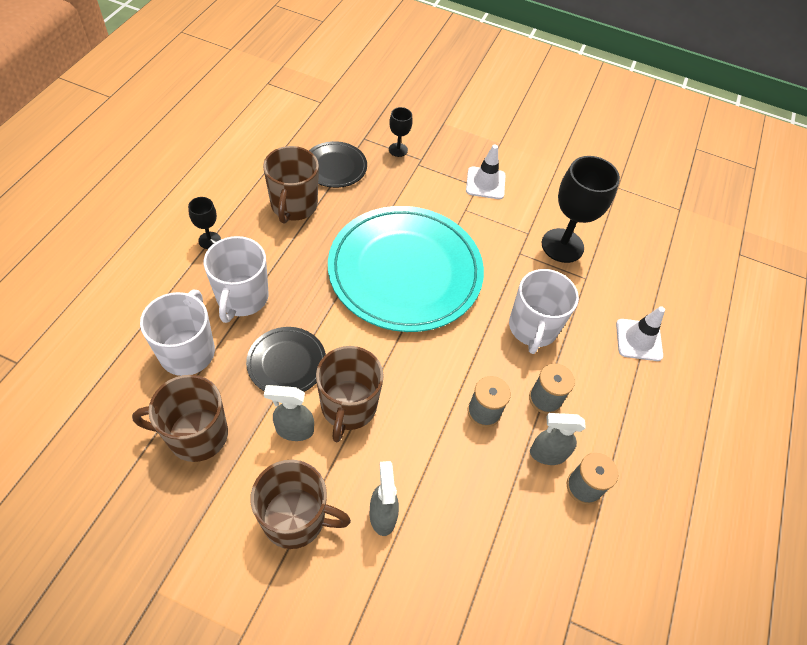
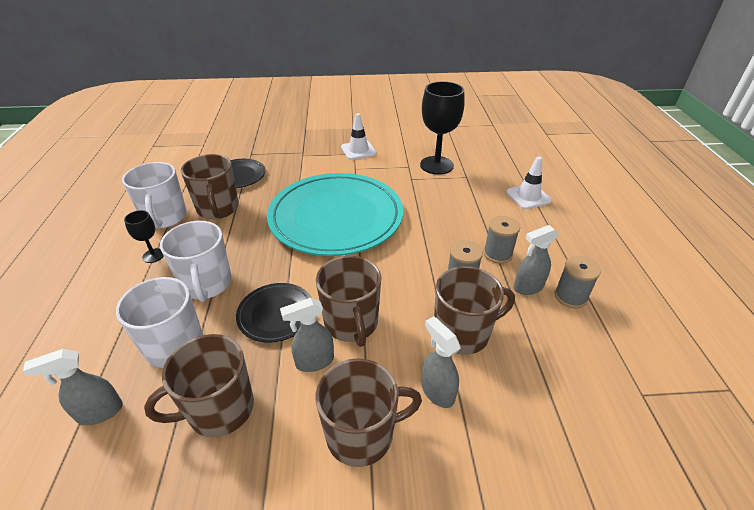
camera: 20 degrees left, 15 degrees down
black goblet [389,107,413,157] -> none
white mug [509,269,579,354] -> white mug moved to [122,162,187,229]
none -> grey spray bottle [23,349,123,425]
none -> brown mug [434,266,515,355]

